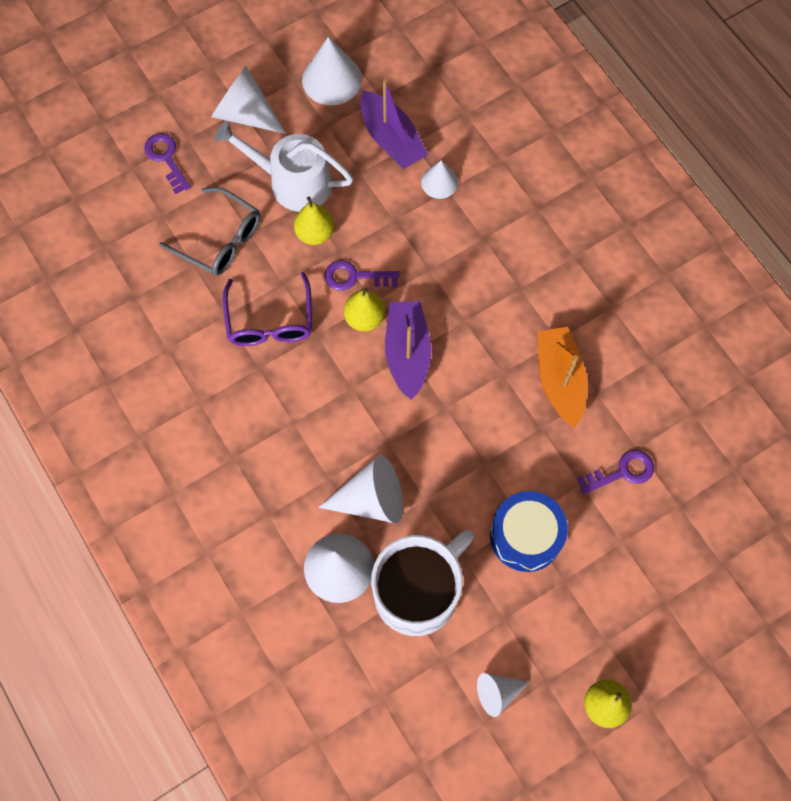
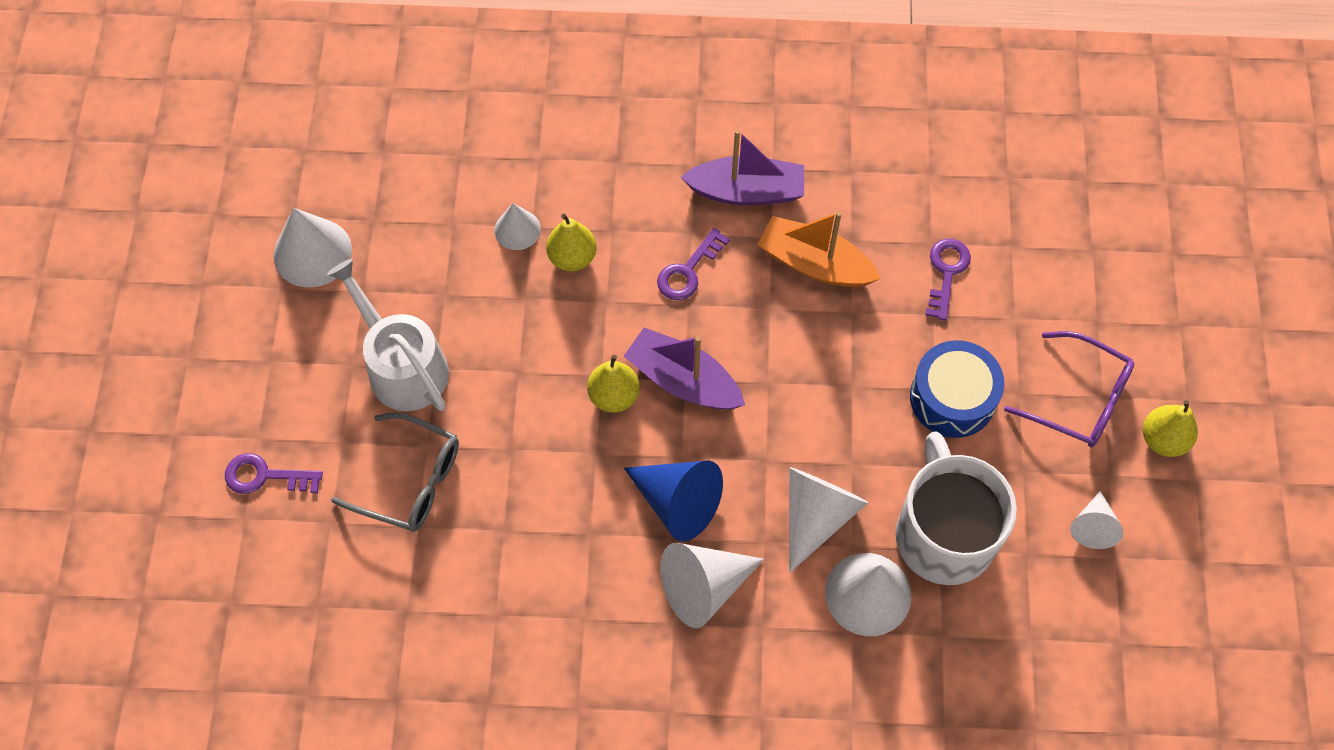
camera: 55 degrees left, 5 degrees down
grey glasses [159,187,260,276] -> grey glasses turned 45 degrees clockwise [331,413,459,532]
white cone [211,66,286,134] -> white cone moved to [661,543,764,628]
white watering can [215,121,353,212] -> white watering can turned 90 degrees clockwise [327,259,449,411]
purple glasses [223,272,312,346] -> purple glasses moved to [1004,331,1134,447]
yellow pear [294,197,334,245] -> yellow pear moved to [546,214,597,271]
purple key [324,260,399,291] -> purple key moved to [657,228,730,300]
purple boat [360,79,428,169] -> purple boat moved to [681,129,804,205]
none -> blue cone [624,460,723,542]

